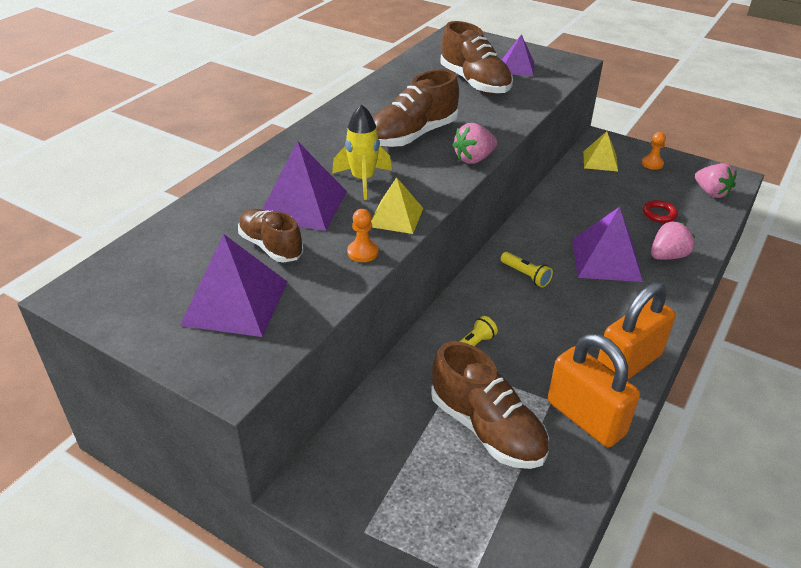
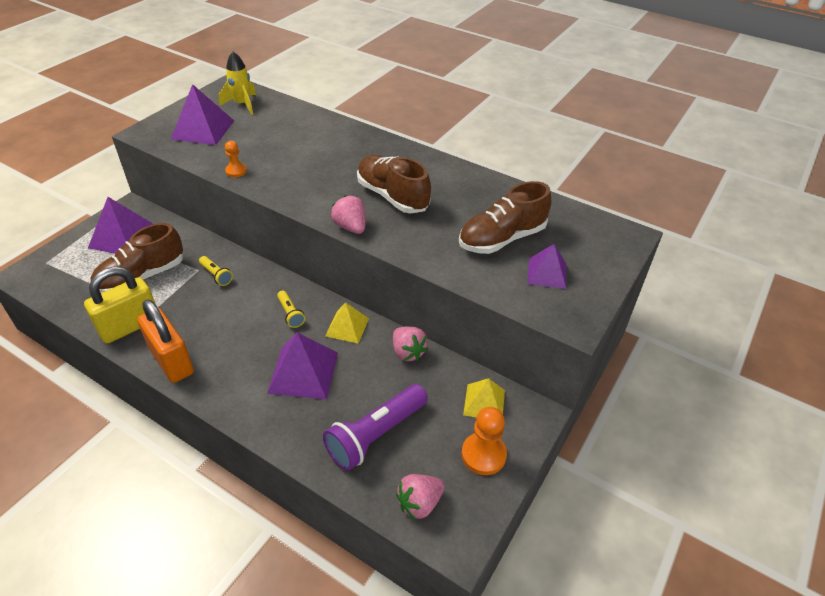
camera: 90 degrees right, 5 degrees up
brown shoe [238,209,303,262] -> none
purple pyramid [262,141,347,231] -> purple pyramid moved to [88,197,153,254]
yellow rocket [332,104,392,200] -> yellow rocket moved to [219,52,256,115]
yellow pyramid [371,177,423,234] -> yellow pyramid moved to [325,302,369,344]
yellow flashlight [501,252,553,288] -> yellow flashlight turned 75 degrees counterclockwise [277,291,305,328]
orange padlock [548,334,640,447] -> yellow padlock [84,267,157,344]
orange pawn [642,132,666,170] -> orange pawn [462,407,507,475], size x1.70
red ring [643,200,678,223] -> purple flashlight [323,384,428,471]
pink strawberry [651,222,695,260] -> pink strawberry moved to [393,327,428,361]

